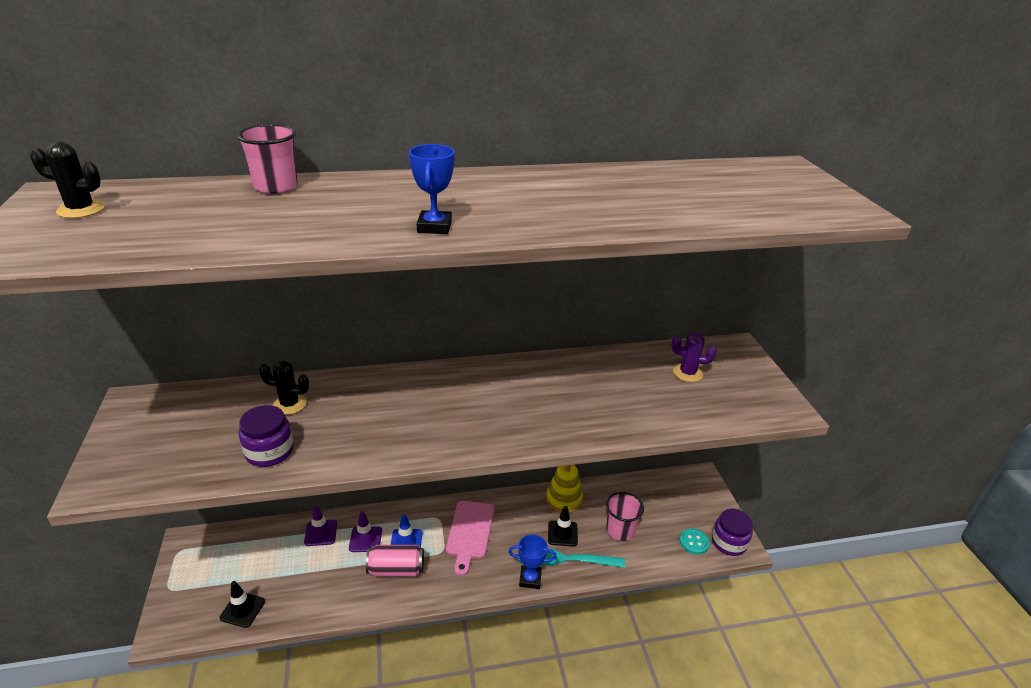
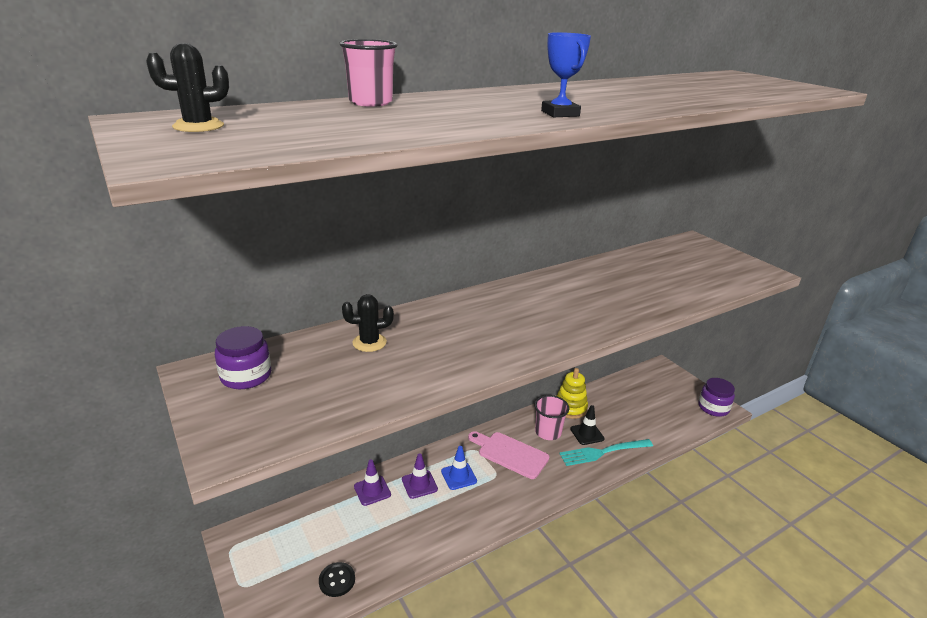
camera: 20 degrees left, 5 degrees down
black traffic cone [220,581,265,628] -> black button [319,562,355,597]
purple jar [239,405,294,467] -> purple jar moved to [215,326,271,389]
pink can [366,545,424,577] -> none
pink cutting board [446,501,494,576] -> pink cutting board turned 135 degrees clockwise [468,431,549,479]
blue trophy [508,534,557,589] -> none
pink cup [606,492,644,541] -> pink cup moved to [534,395,569,440]
purple cactus [671,333,717,382] -> none
turquoise button [679,528,710,555] -> none

